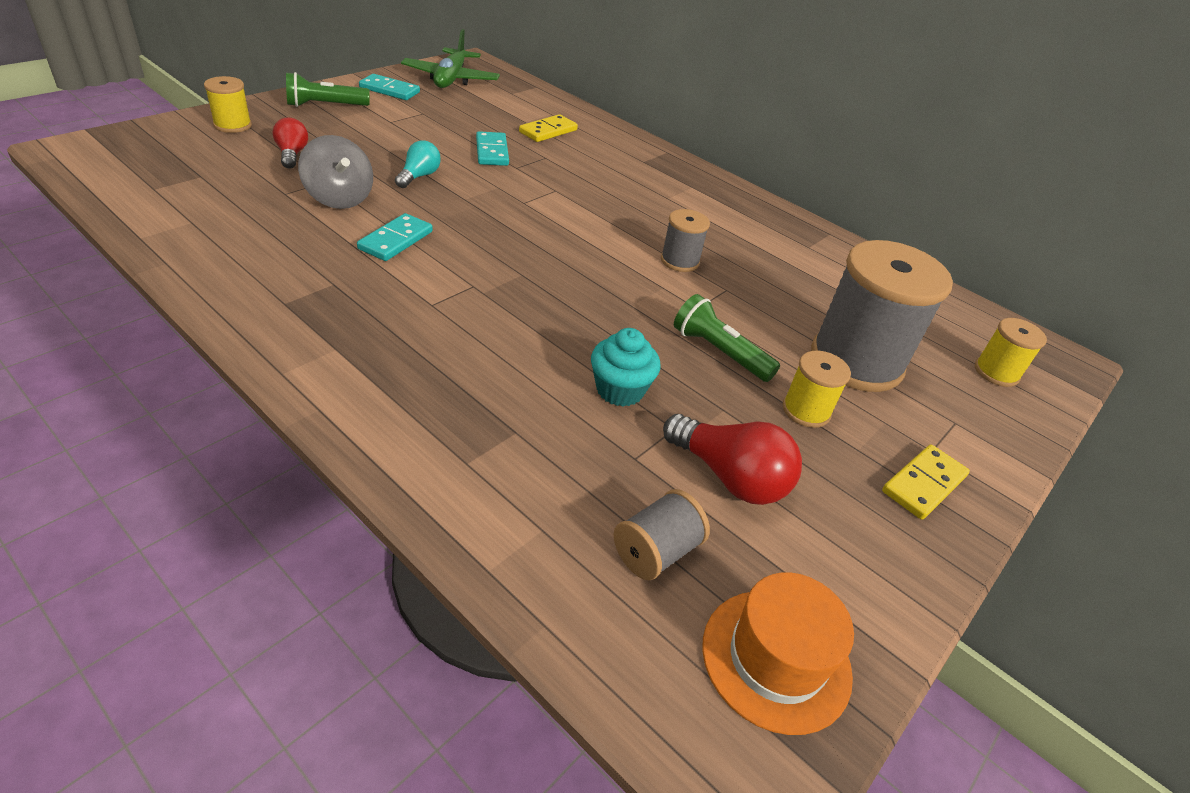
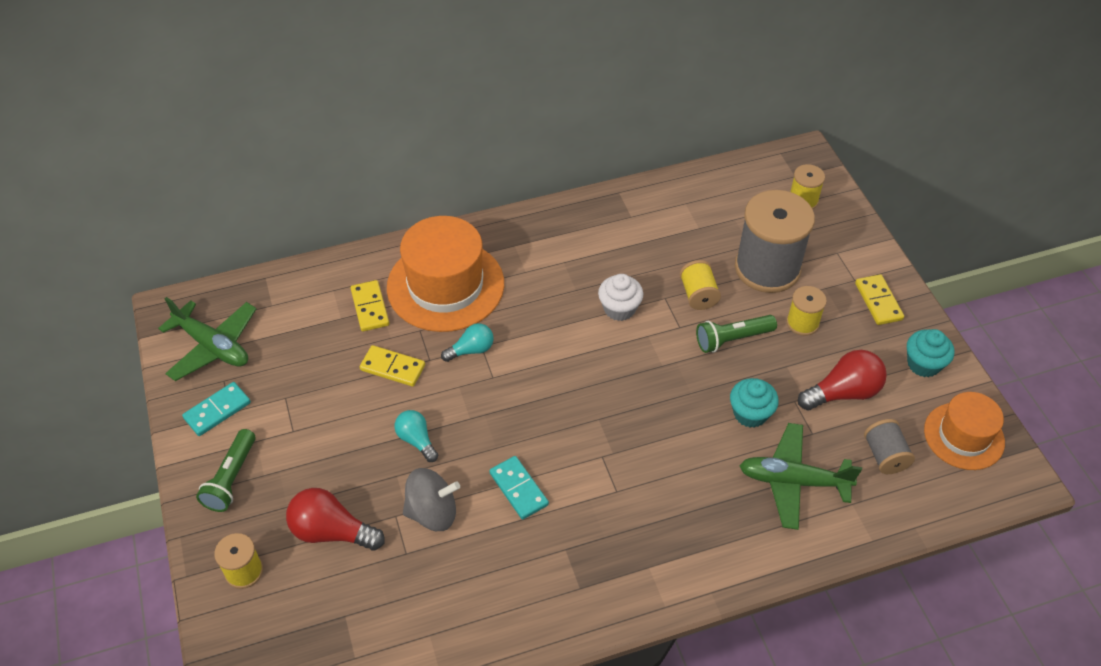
camera: 55 degrees left, 10 degrees up
red light bulb [272,117,308,169] -> red light bulb [286,488,385,551], size x1.60
turquoise domino [476,131,509,166] -> yellow domino [360,345,425,386]
grey spool [661,209,710,272] -> white cupcake [598,274,643,321]
none -> orange hat [387,216,504,332]
none -> turquoise light bulb [441,323,494,362]
none -> yellow spool [680,260,721,310]
none -> green plane [740,423,862,530]
none -> turquoise cupcake [907,329,954,377]

